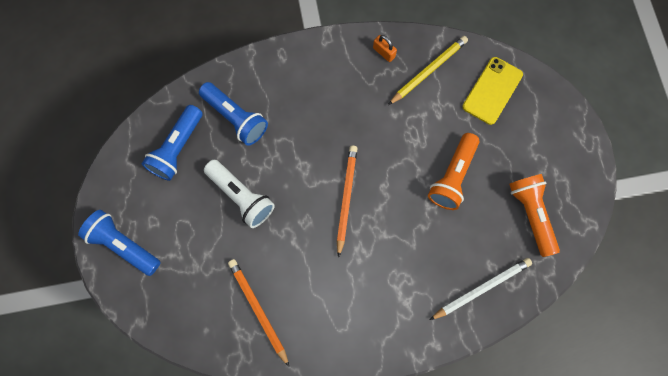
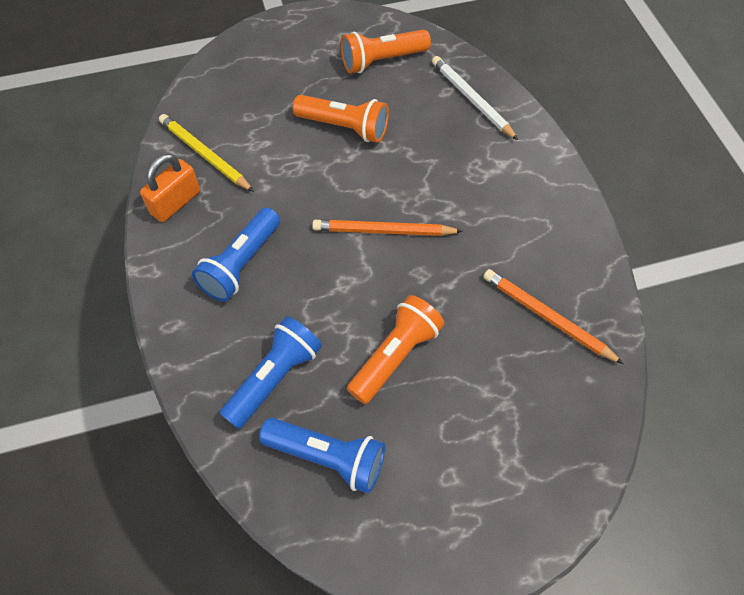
camera: 95 degrees left, 15 degrees down
blue flashlight [78,210,161,276] -> blue flashlight moved to [192,208,280,302]
white flashlight [204,160,275,228] -> orange flashlight [347,295,444,404]
orange pencil [228,259,289,367] -> orange pencil turned 75 degrees clockwise [483,269,624,364]
orange padlock [373,35,397,62] -> orange padlock [140,154,200,222], size x1.65
yellow phone [463,57,523,125] -> none

